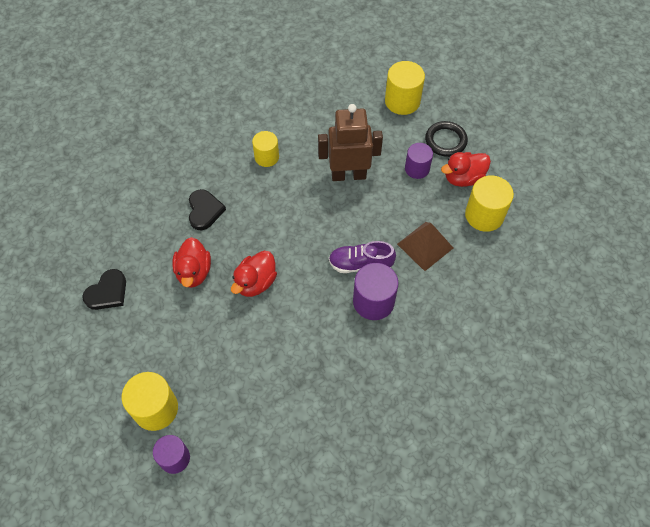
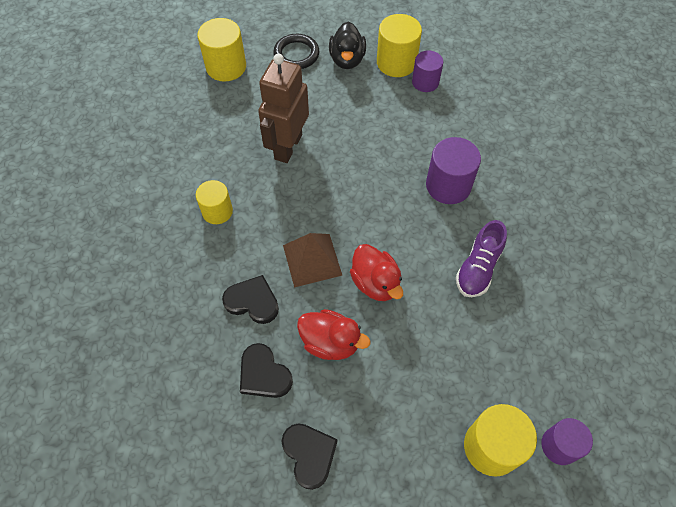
camera: 65 degrees left, 0 degrees up
purple shoe [329,241,396,273] -> purple shoe moved to [456,220,507,297]
brown pyramid [397,222,453,271] -> brown pyramid moved to [283,233,342,288]
purple cylinder [405,143,433,179] -> purple cylinder moved to [412,50,443,92]
red duck [441,152,491,187] -> black duck [329,22,366,69]
none -> black heart [240,343,293,398]

